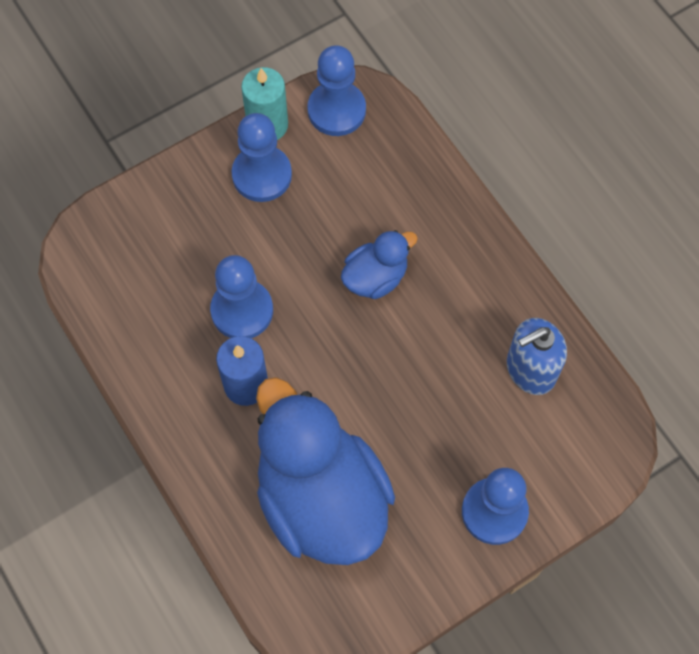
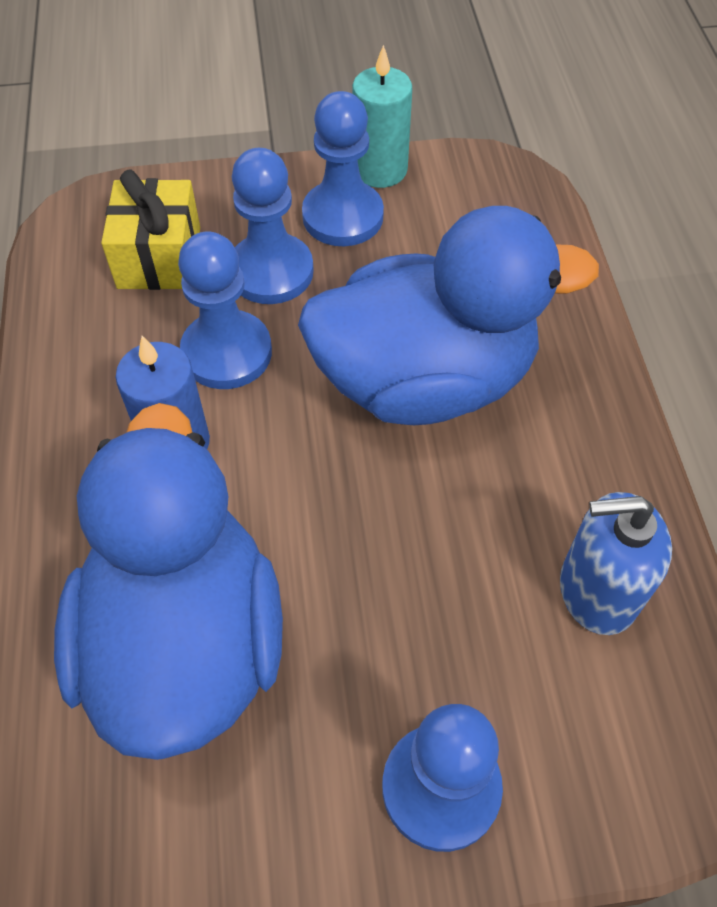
camera: 25 degrees right, 10 degrees down
blue pawn [307,45,366,136] -> blue pawn moved to [232,148,314,304]
blue duck [341,230,418,299] -> blue duck [298,206,599,425], size x2.10
none -> yellow gift [101,170,200,290]

